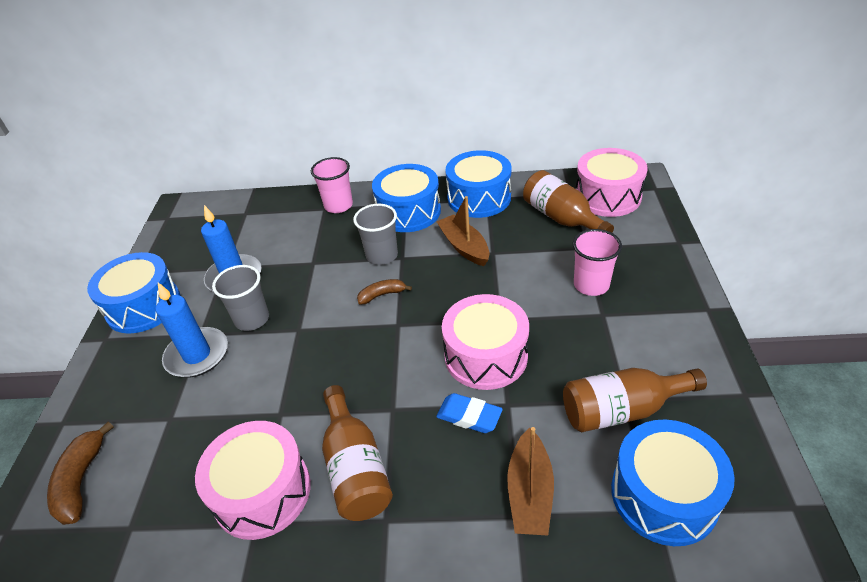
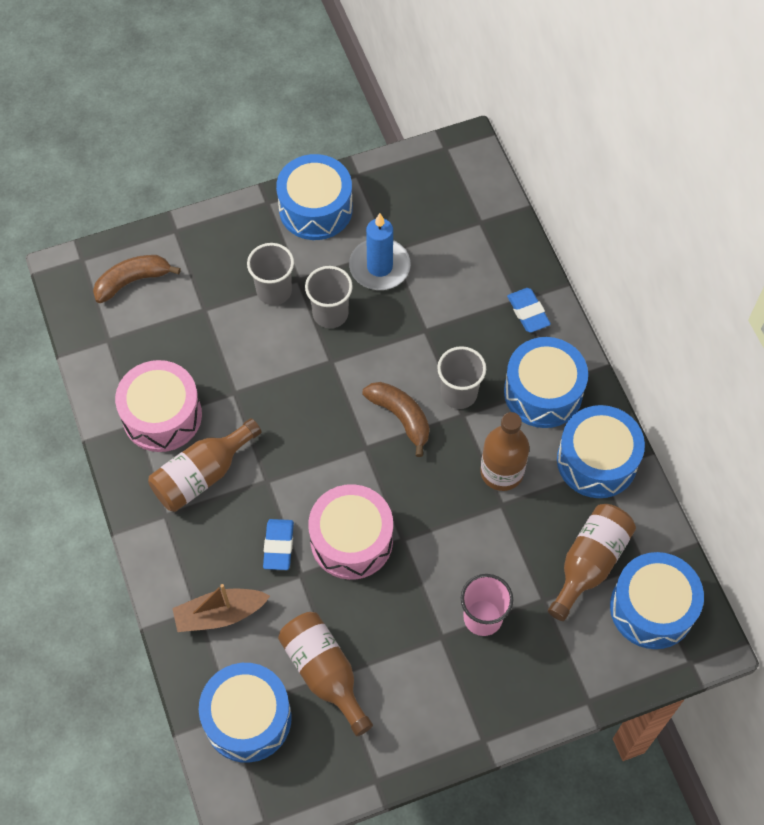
camera: 65 degrees right, 20 degrees up
blue candle [156,282,228,378] -> grey cup [247,243,294,305]
pink cup [311,157,353,213] -> blue eraser [507,288,551,333]
brown banana [357,279,412,304] -> brown banana [363,382,430,457], size x1.58
brown boat [437,196,489,266] -> brown bottle [480,412,529,491]
pink drum [576,148,648,217] -> blue drum [610,552,704,649]

